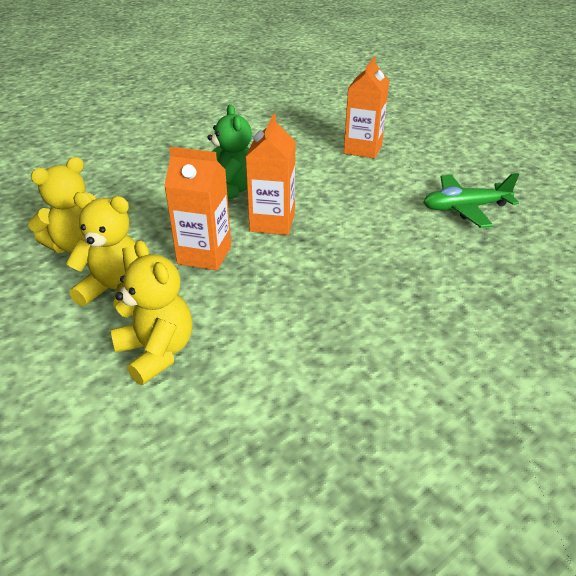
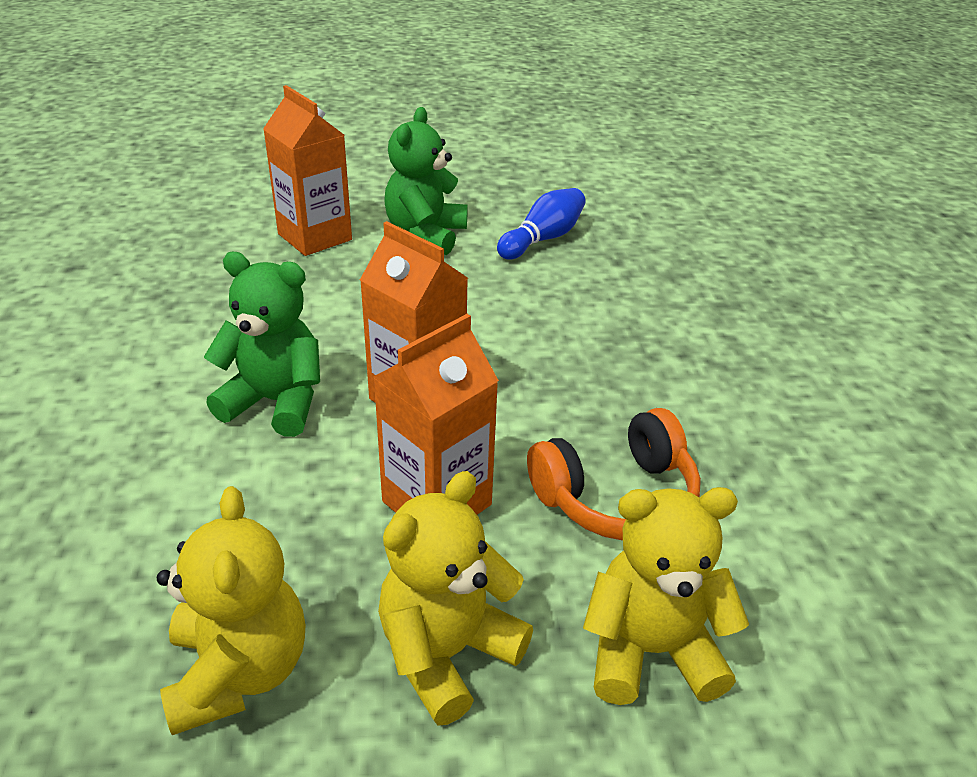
camera: 60 degrees left, 0 degrees up
green plane [423,173,519,228] -> blue bowling pin [497,188,586,260]
none -> green teddy bear [384,107,468,255]
none -> orange headphones [527,408,701,541]

